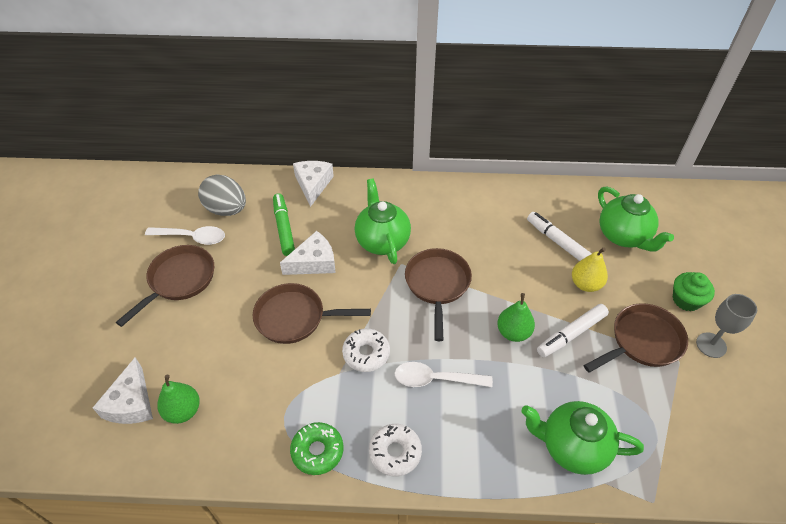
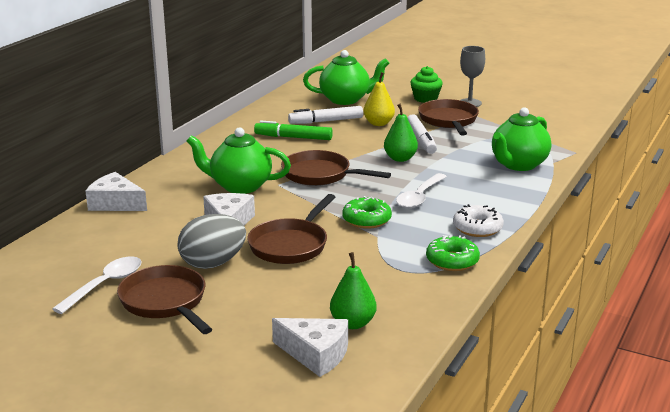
camera: 65 degrees left, 25 degrees down
grey egg [198,174,246,216] -> grey egg moved to [177,214,246,269]
green marker [273,193,295,256] -> green marker moved to [254,121,333,140]
white donut [342,328,390,372] -> green donut [342,196,392,229]

